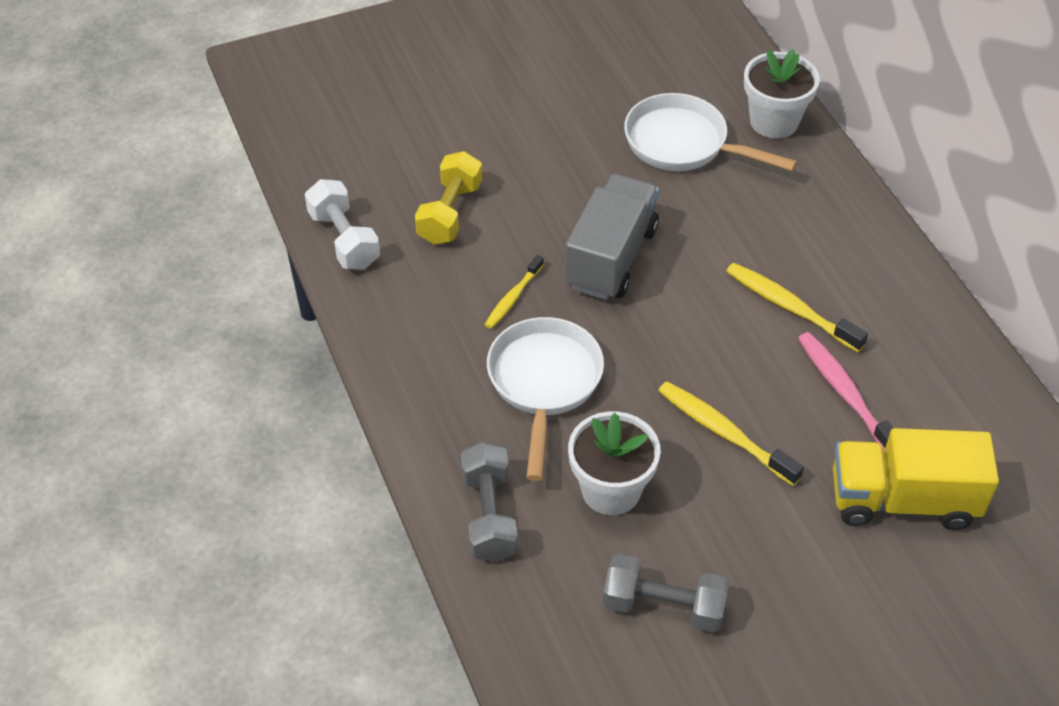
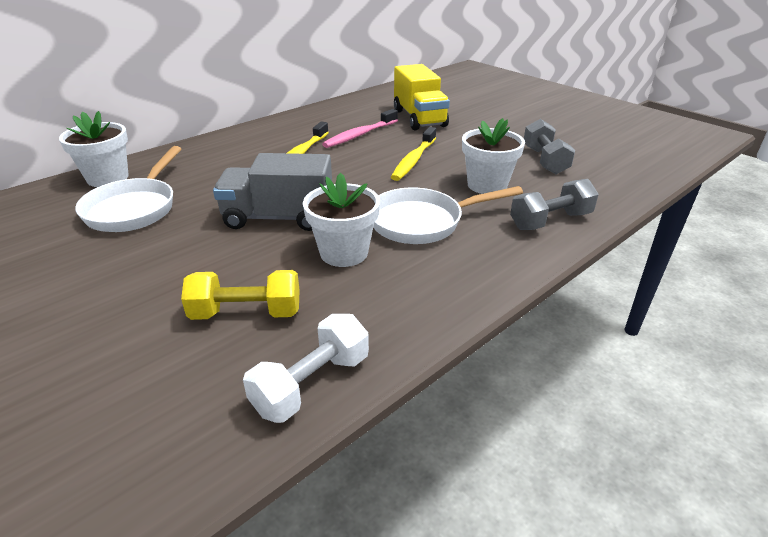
camera: 110 degrees left, 15 degrees down
yellow toothbrush [484,255,544,329] -> white flower pot [303,173,380,267]

